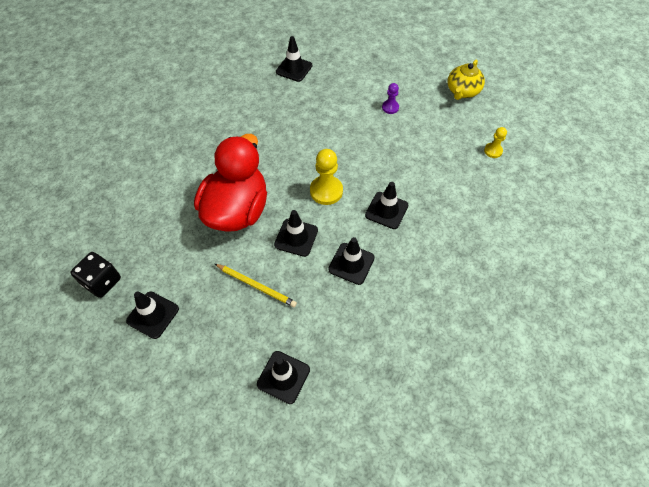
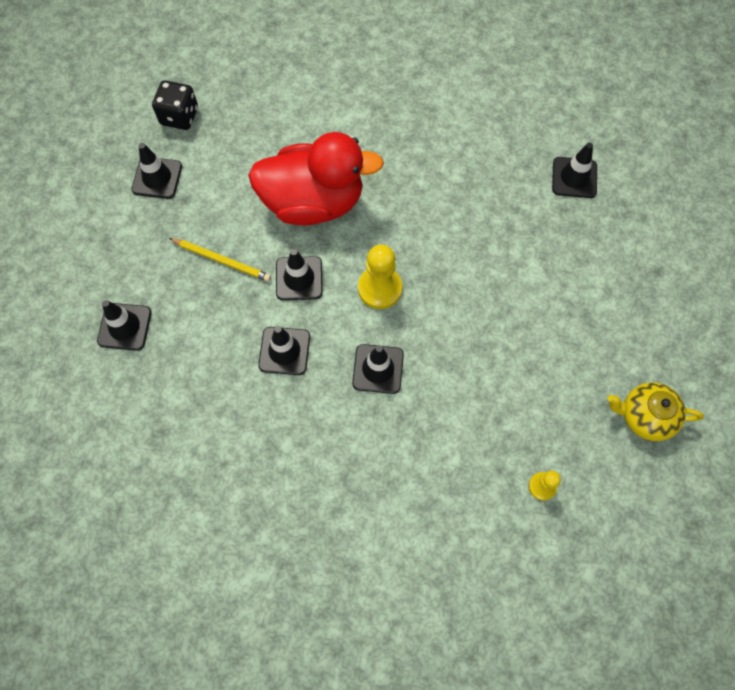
camera: 70 degrees right, 10 degrees up
yellow pencil [215,264,297,307] -> yellow pencil turned 75 degrees counterclockwise [169,238,271,282]
purple pawn [382,83,399,114] -> none

